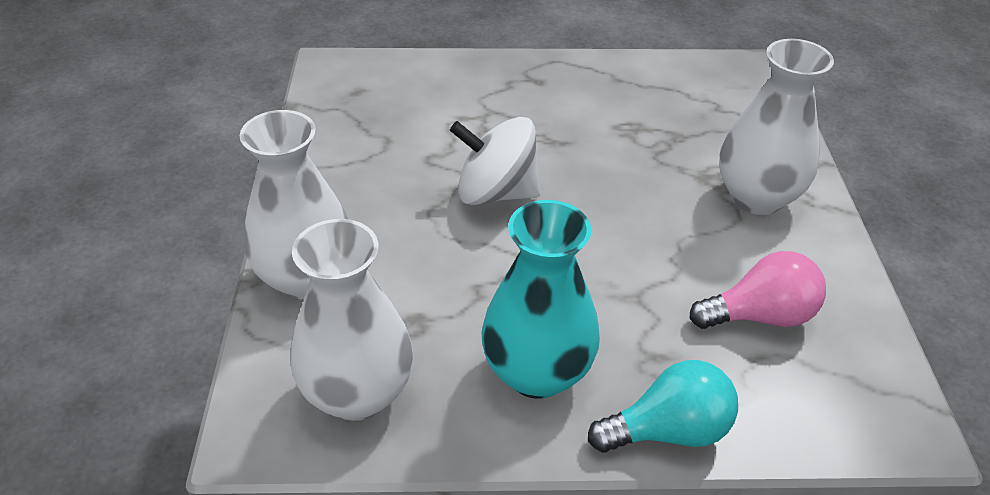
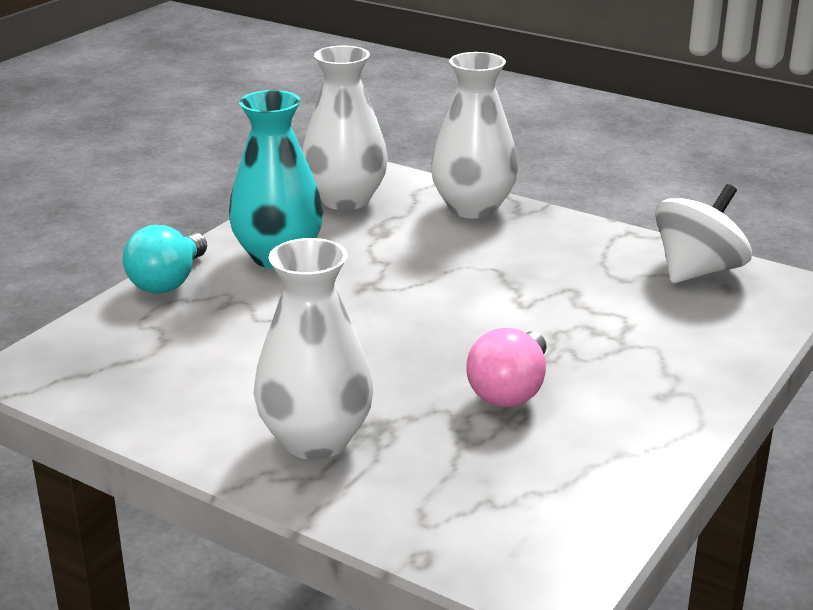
camera: 125 degrees right, 15 degrees down
white spinning top [450,117,540,205] -> white spinning top moved to [655,184,752,283]
pink light bulb [689,251,826,329] -> pink light bulb moved to [467,328,547,407]

